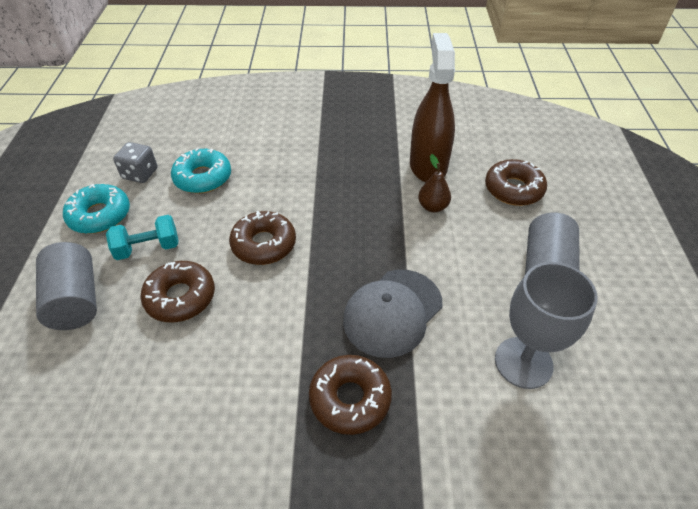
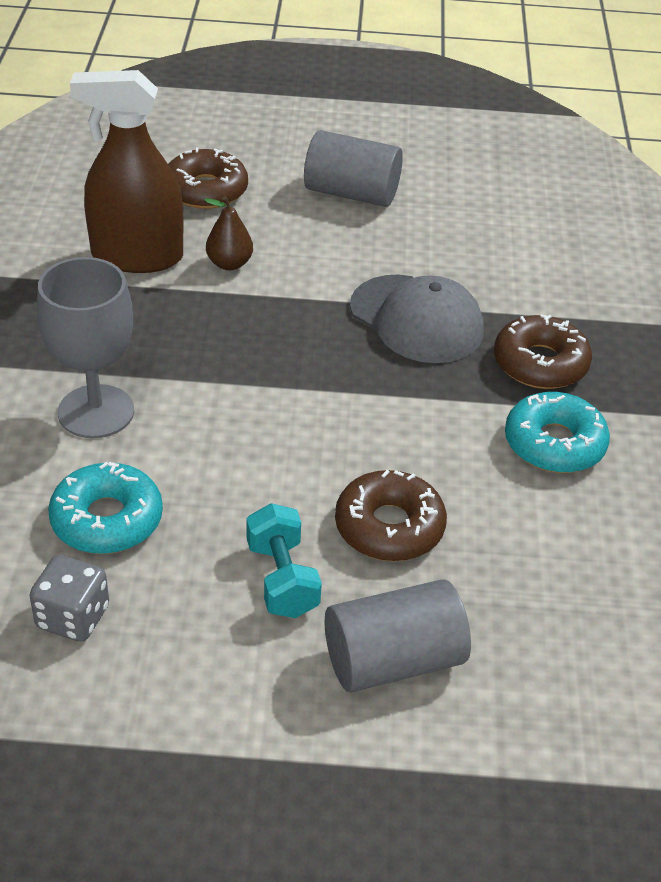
camera: 90 degrees left, 5 degrees down
turquoise donut [63,184,130,234] -> turquoise donut moved to [505,392,610,473]
brown donut [229,211,296,265] -> none
grey goblet [495,262,598,389] -> grey goblet moved to [37,257,134,438]

